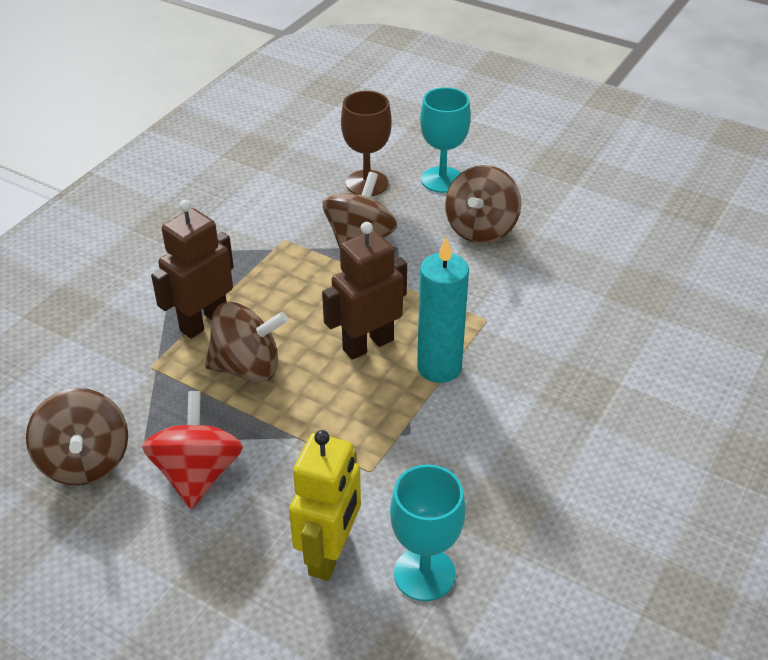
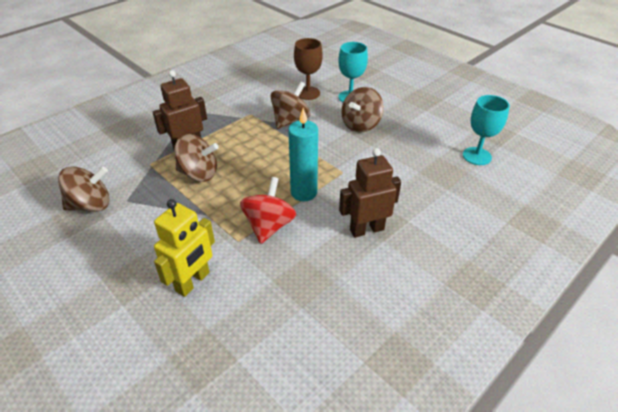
camera: 15 degrees right, 0 degrees up
brown spinning top [26,388,128,485] -> brown spinning top turned 105 degrees counterclockwise [58,166,110,212]
red spinning top [142,391,243,509] -> red spinning top moved to [240,177,296,244]
brown robot [322,222,407,360] -> brown robot moved to [339,148,401,238]
turquoise goblet [390,464,466,601] -> turquoise goblet moved to [463,95,510,165]

